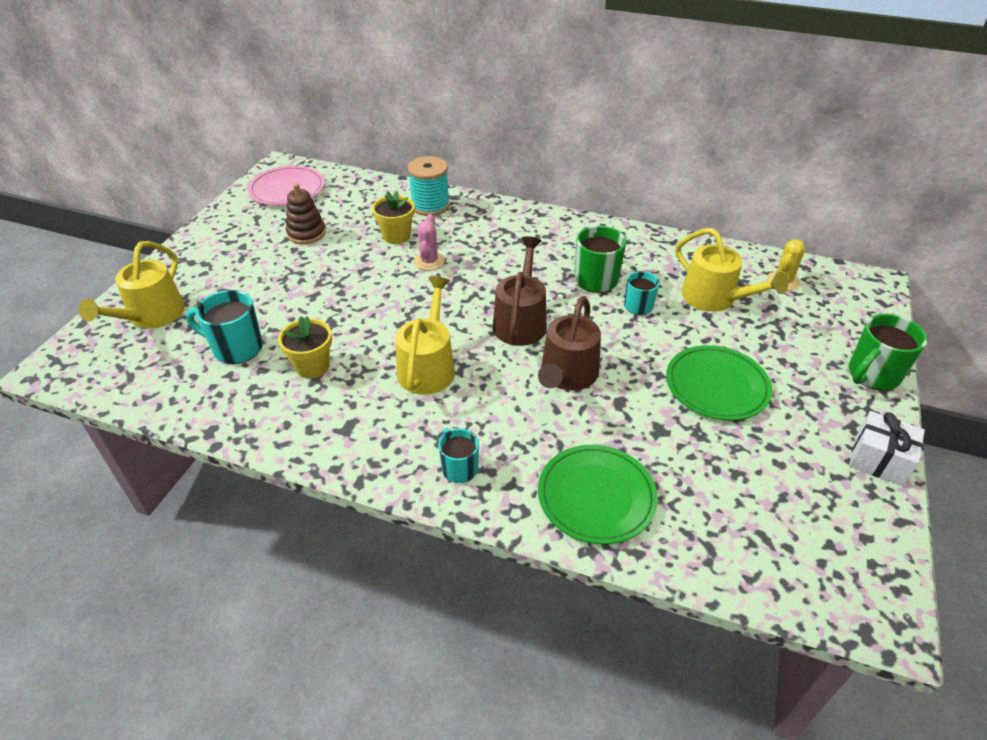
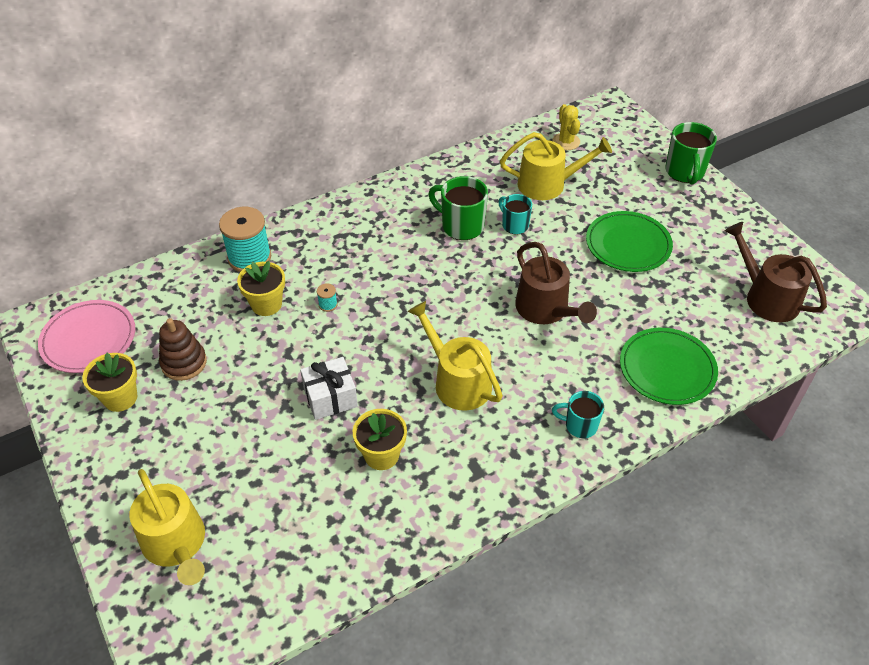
camera: 50 degrees left, 5 degrees up
turquoise mug [186,290,263,364] -> none
pink cactus [414,214,445,271] -> turquoise spool [317,283,337,312]
brown watering can [492,236,547,346] -> brown watering can moved to [725,222,827,322]
white gift [849,411,925,486] -> white gift moved to [300,357,358,420]
none -> yellow flower pot [82,353,137,412]

